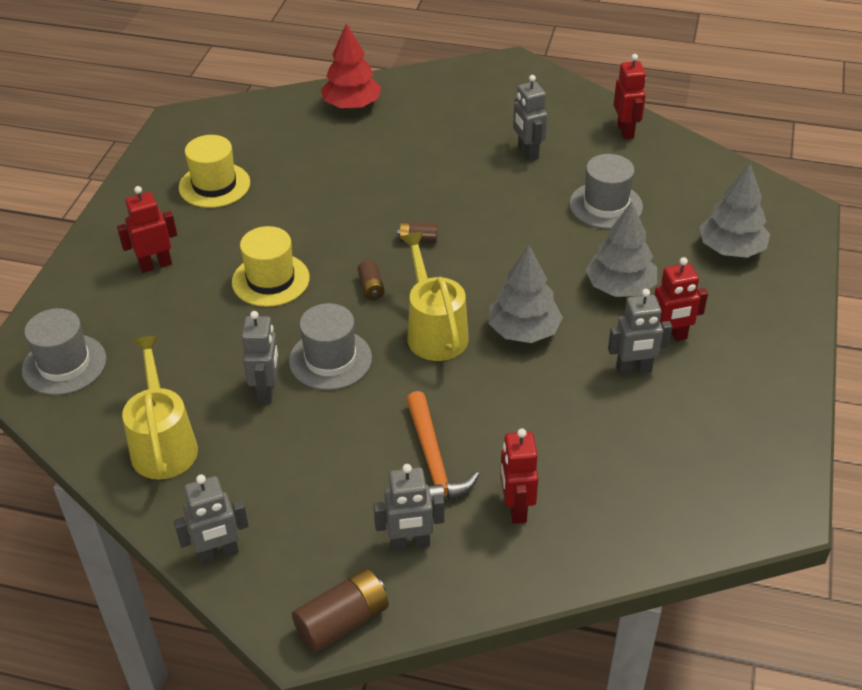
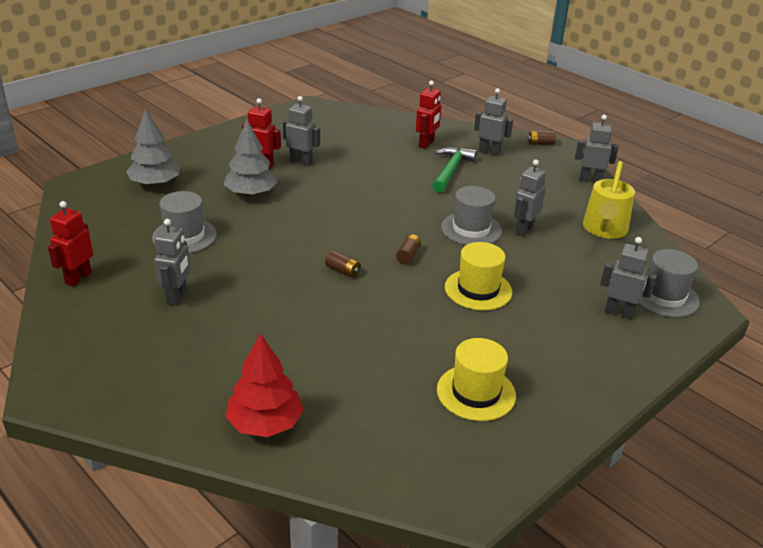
camera: 150 degrees left, 10 degrees down
red robot [117,186,177,273] -> none
brown battery [292,568,389,652] -> brown battery [528,131,556,145], size x0.57
yellow watering can [401,232,469,361] -> none
orange hammer [406,391,479,501] -> green hammer [432,147,477,193]
grey tree [489,246,563,343] -> none
none -> grey robot [600,237,657,319]

